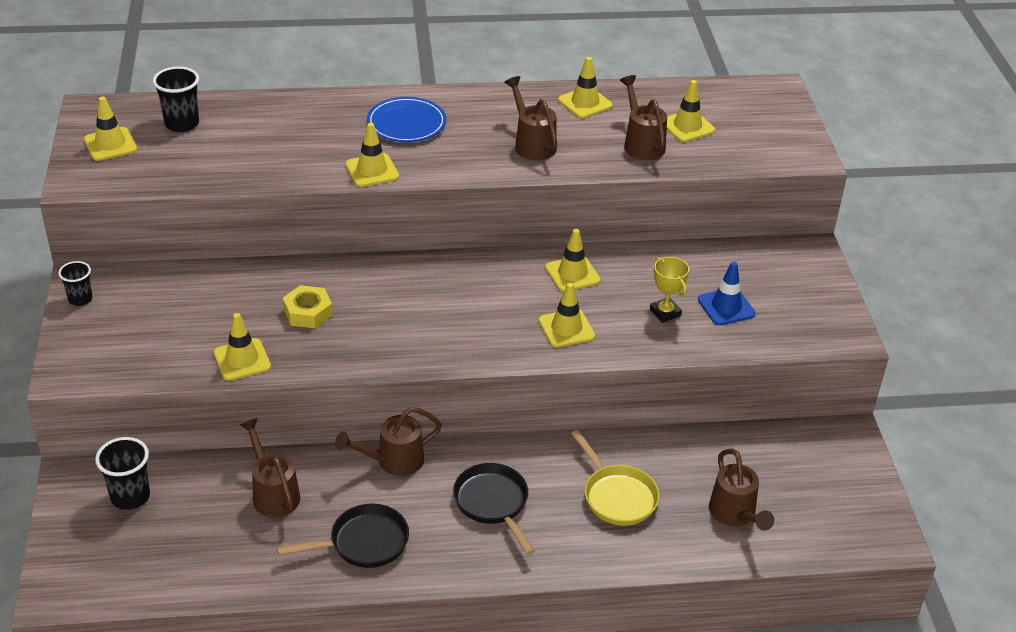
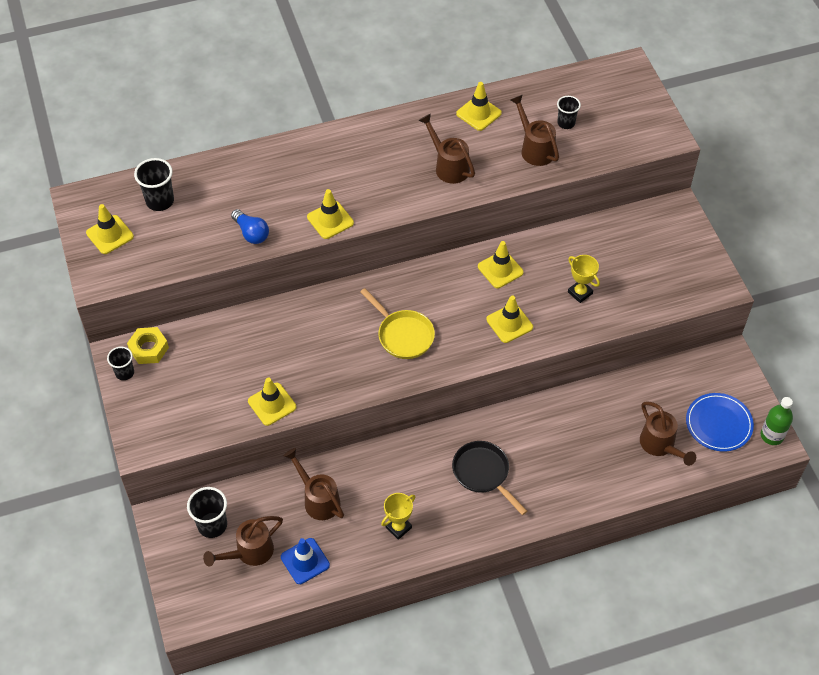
camera: 10 degrees left, 15 degrees up
black pan [277,504,409,568] -> yellow trophy [381,493,415,540]
yellow nut [283,285,333,328] -> yellow nut moved to [127,327,169,364]
brown watering can [335,407,442,476] -> brown watering can moved to [203,516,283,567]
blue plate [367,97,446,142] -> blue plate moved to [686,393,754,452]
yellow pan [571,430,660,526] -> yellow pan moved to [360,288,435,359]
yellow traffic cone [667,80,715,142] -> black cup [557,96,581,129]
blue traffic cone [698,262,756,325] -> blue traffic cone moved to [281,538,330,584]
none -> blue light bulb [231,209,269,244]
none -> green bottle [761,397,793,445]

